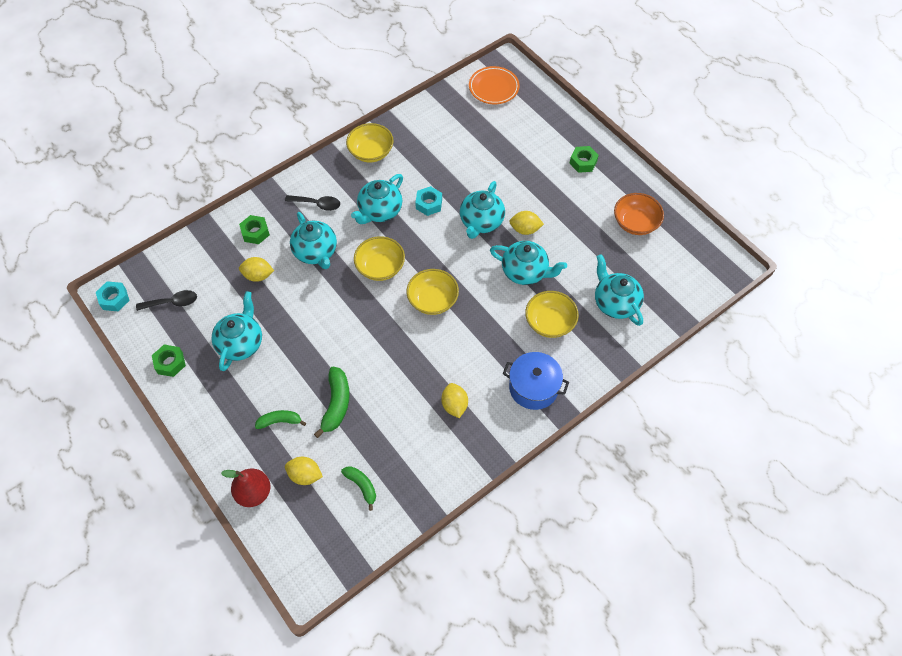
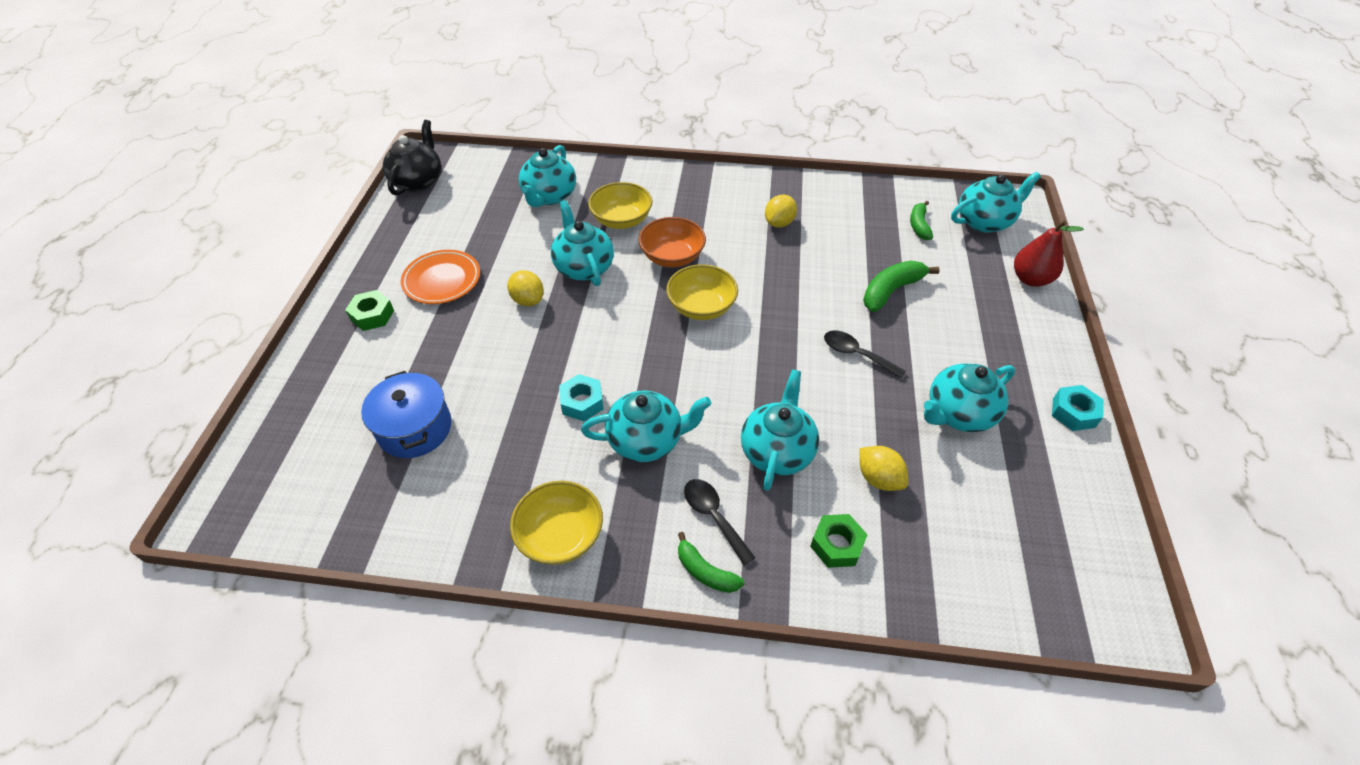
camera: 135 degrees left, 10 degrees down
turquoise nut [96,281,130,311] -> turquoise nut moved to [1052,385,1104,431]
black spoon [136,290,197,311] -> black spoon moved to [824,331,906,379]
green nut [152,345,186,377] -> none
green banana [255,410,306,429] -> green banana moved to [678,532,744,593]
yellow lemon [285,457,323,485] -> none
yellow bowl [354,236,405,281] -> none
turquoise teapot [460,181,505,239] -> turquoise teapot moved to [951,172,1041,233]
orange plate [469,66,520,104] -> orange plate moved to [401,250,480,304]
blue pot [503,352,569,410] -> blue pot moved to [361,371,452,458]
orange bowl [614,193,664,235] -> orange bowl moved to [639,217,706,267]
none -> black teapot [383,120,441,196]

